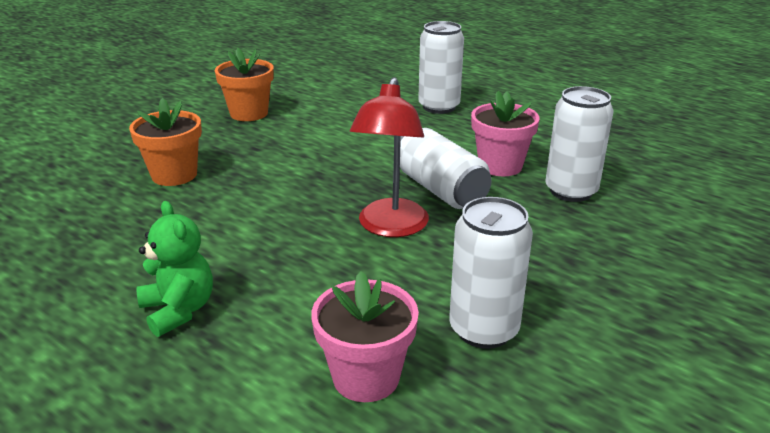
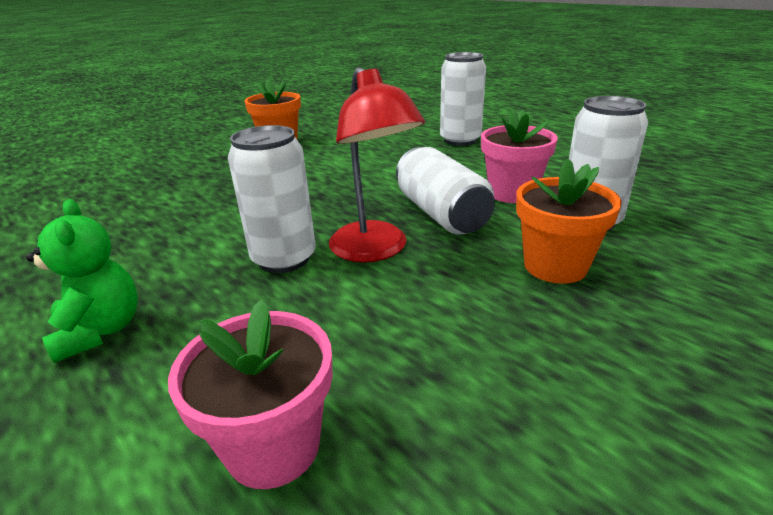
camera: 10 degrees right, 0 degrees up
orange flower pot [129,98,202,186] -> orange flower pot moved to [516,159,622,284]
red lamp [350,77,429,237] -> red lamp turned 45 degrees counterclockwise [329,67,425,262]
white can [449,197,533,349] -> white can moved to [228,125,316,273]

